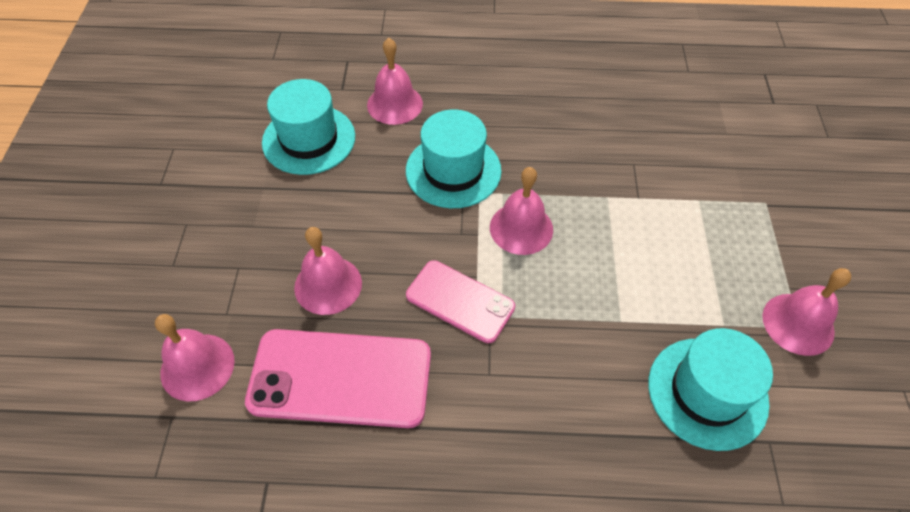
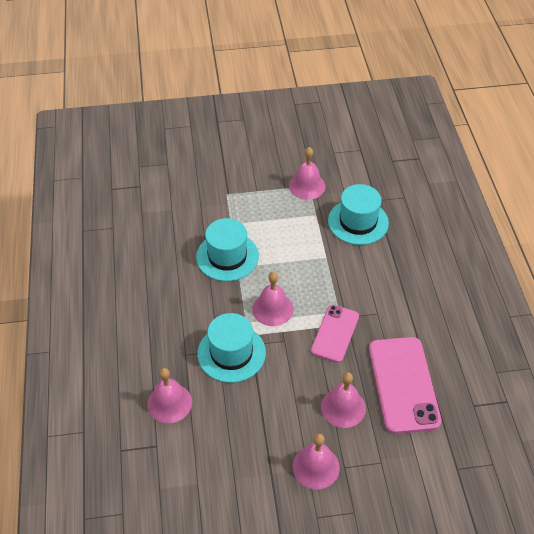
camera: 100 degrees left, 5 degrees down
pink bell [155,314,235,401] -> pink bell moved to [293,433,340,489]
turquoise hat [262,79,355,175] -> turquoise hat moved to [196,218,259,281]

